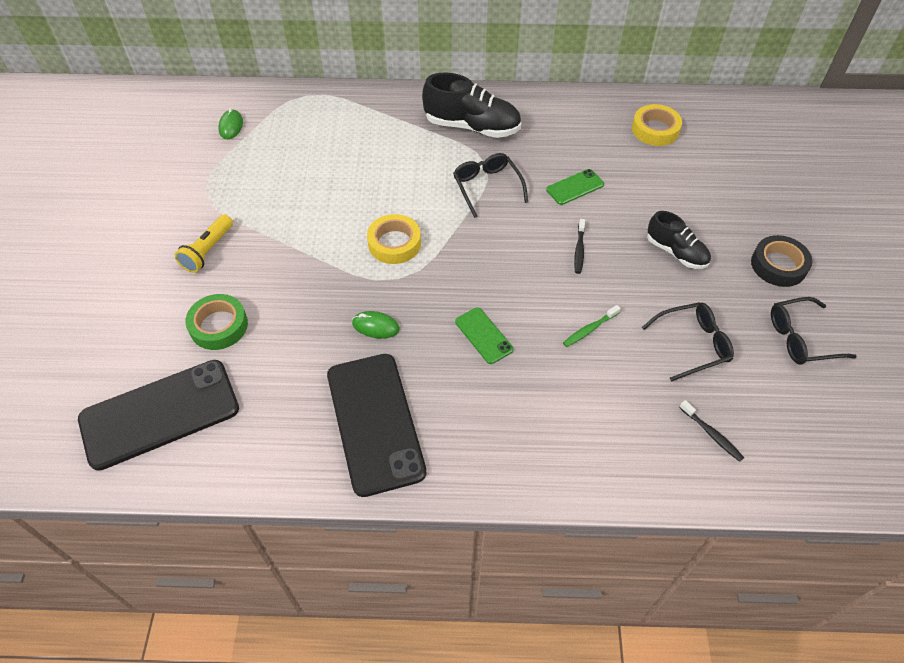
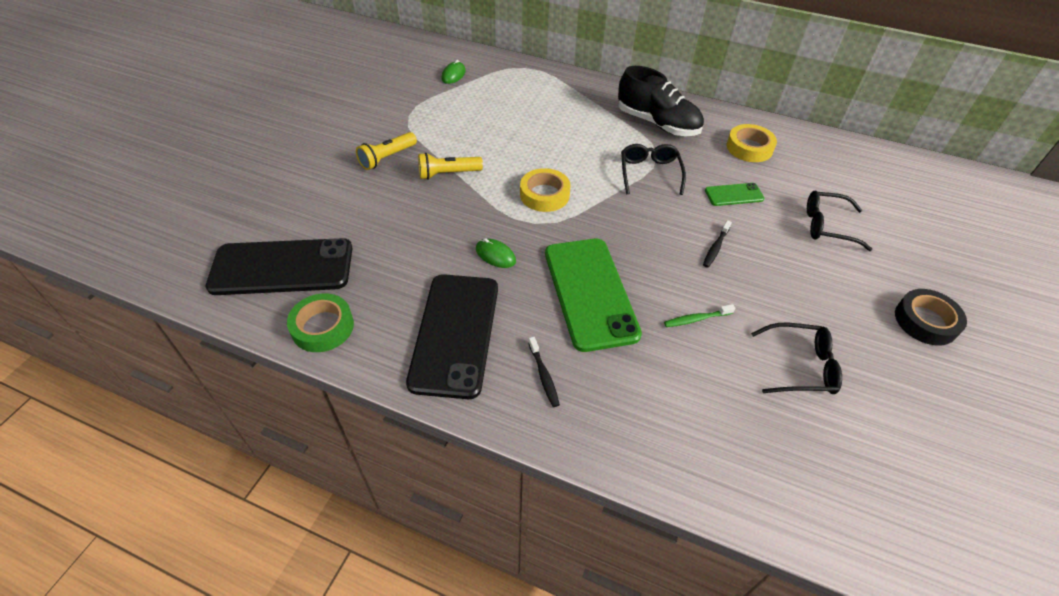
camera: 20 degrees right, 5 degrees down
green tape [185,294,248,350] -> green tape moved to [287,294,354,352]
green phone [455,308,514,364] -> green phone [545,239,642,352], size x2.15
yellow tape [632,104,682,146] -> yellow tape moved to [727,124,777,162]
black shoe [647,211,711,269] -> none
black toothbrush [679,400,744,462] -> black toothbrush moved to [528,337,560,407]
black glasses [771,297,857,365] -> black glasses moved to [807,191,872,251]
none -> yellow flashlight [418,153,483,180]

